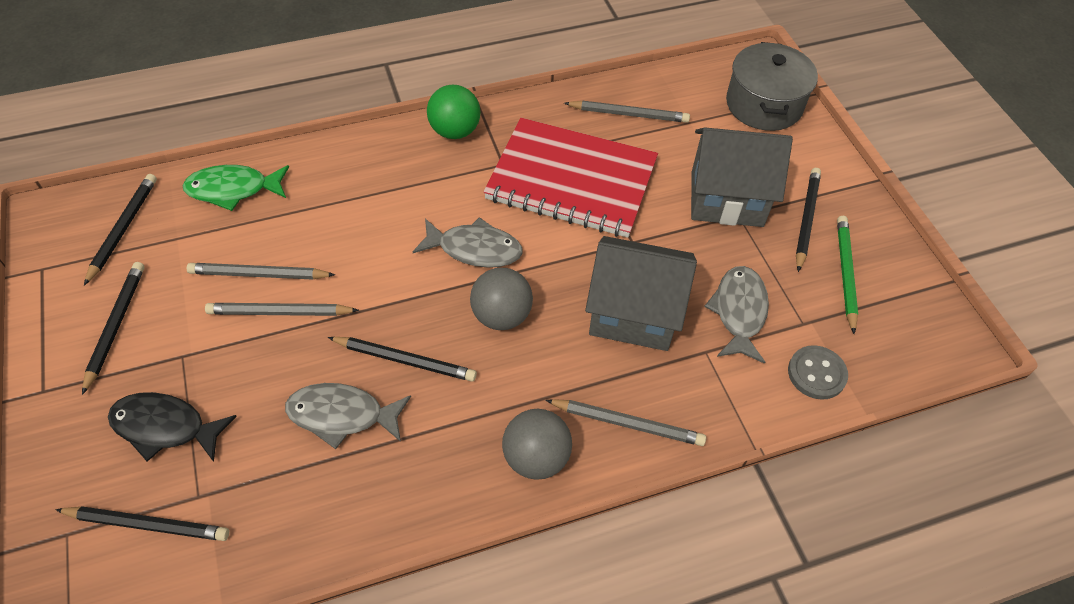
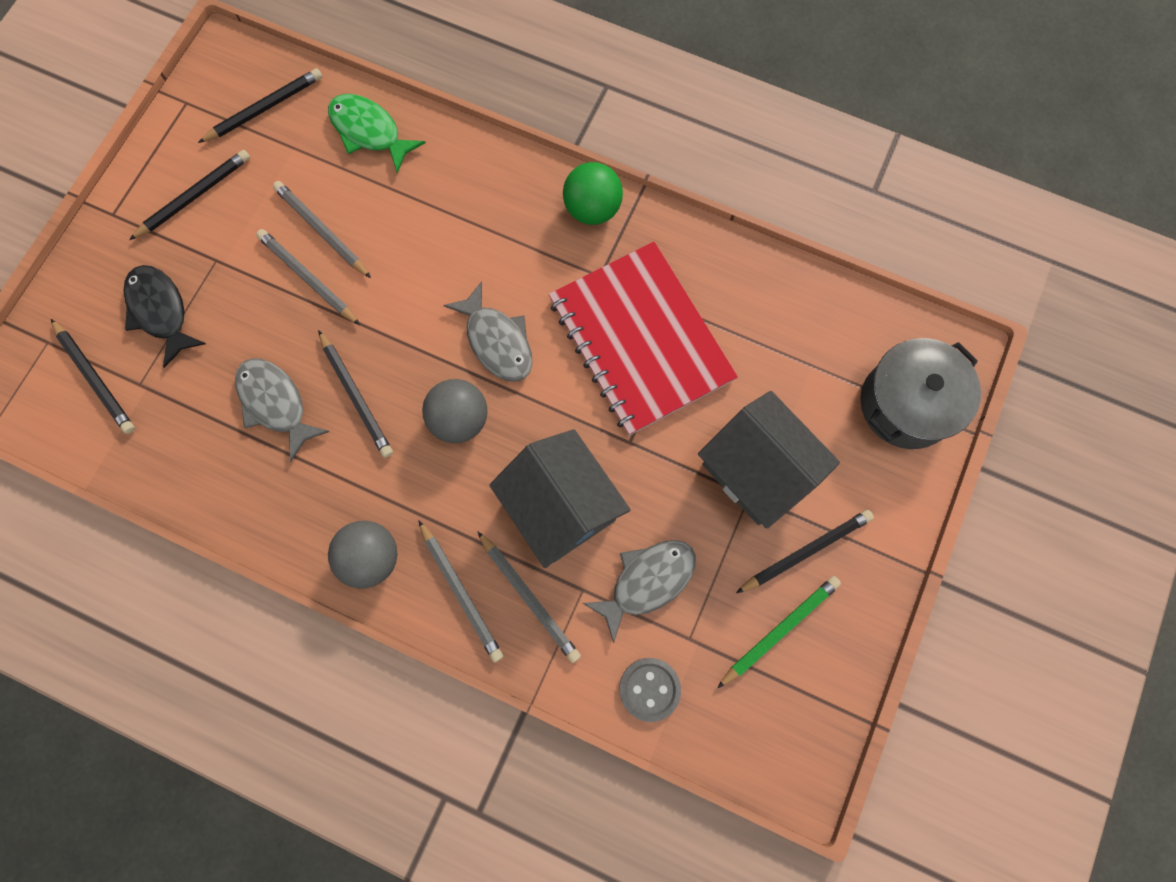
camera: 45 degrees right, 20 degrees up
grey pencil [564,101,690,123] -> grey pencil moved to [477,531,581,663]

